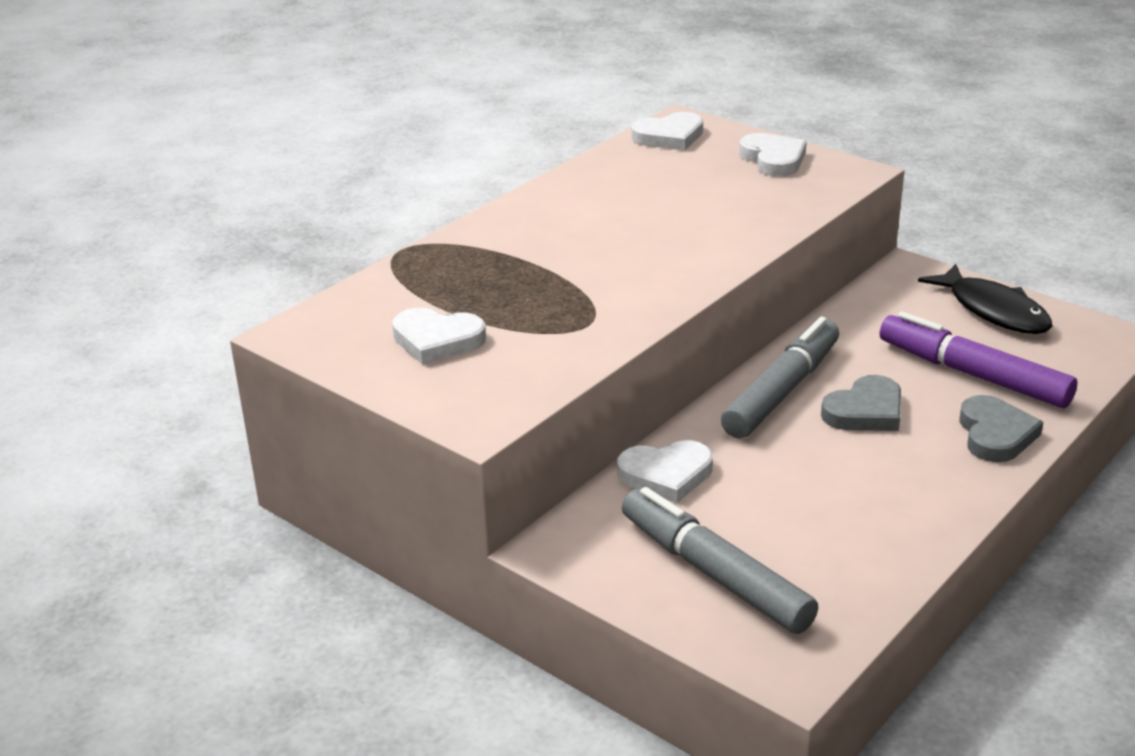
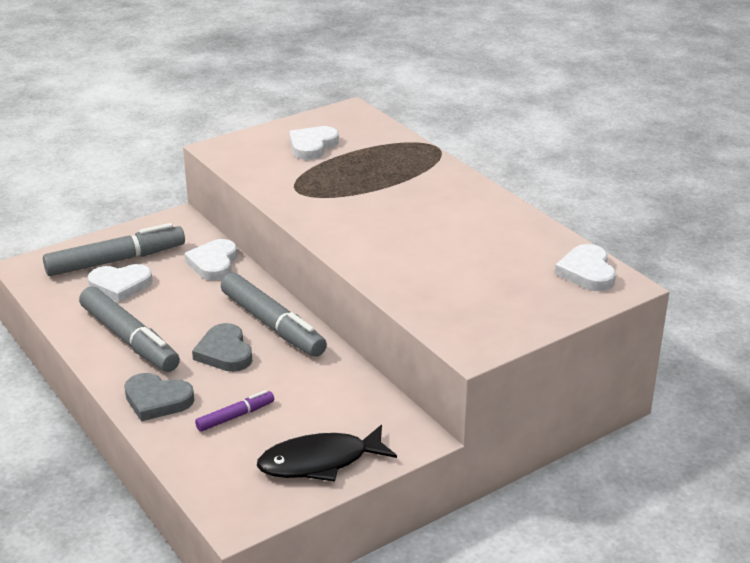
camera: 105 degrees right, 0 degrees up
white heart [739,133,807,177] -> white heart moved to [88,264,153,302]
purple marker [880,311,1077,408] -> purple marker [195,390,274,432], size x0.50
none -> grey marker [79,286,180,372]

